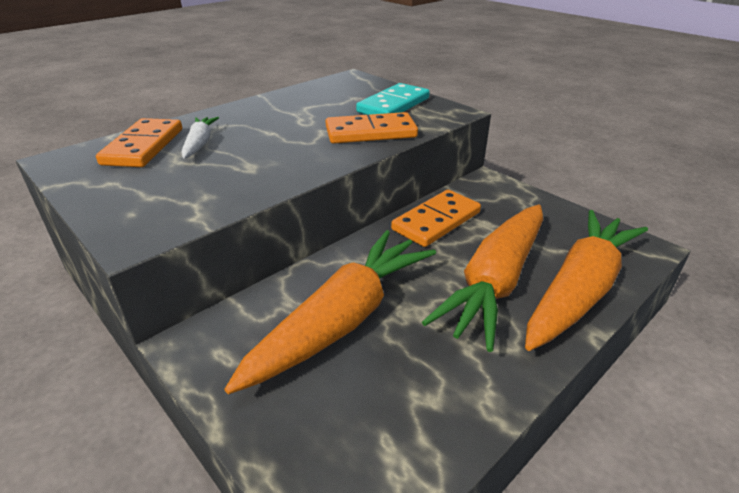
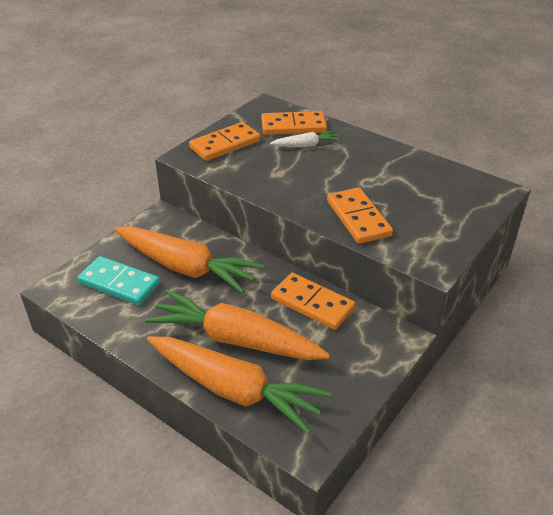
camera: 80 degrees right, 5 degrees up
turquoise domino [356,83,430,115] -> turquoise domino moved to [78,256,160,305]
none -> orange domino [189,122,261,161]

